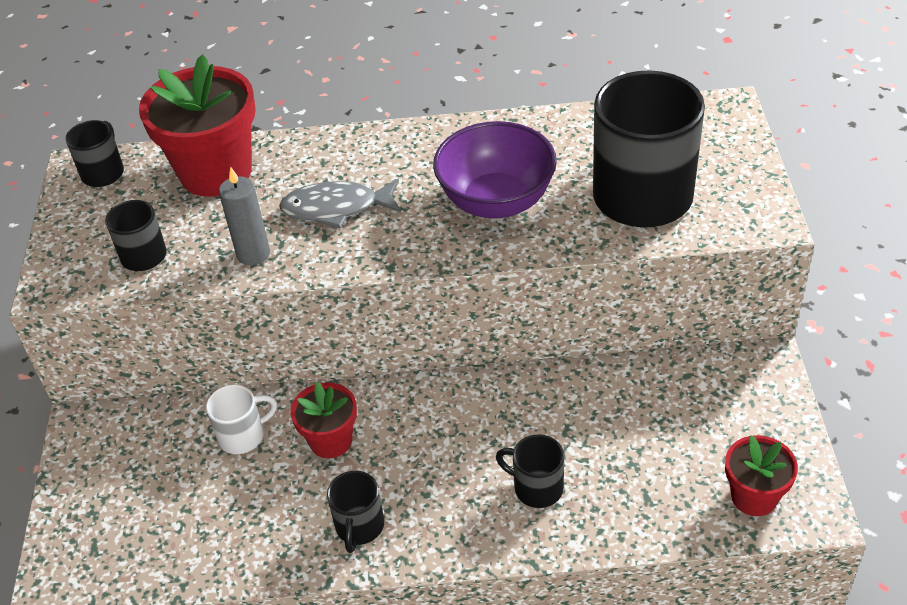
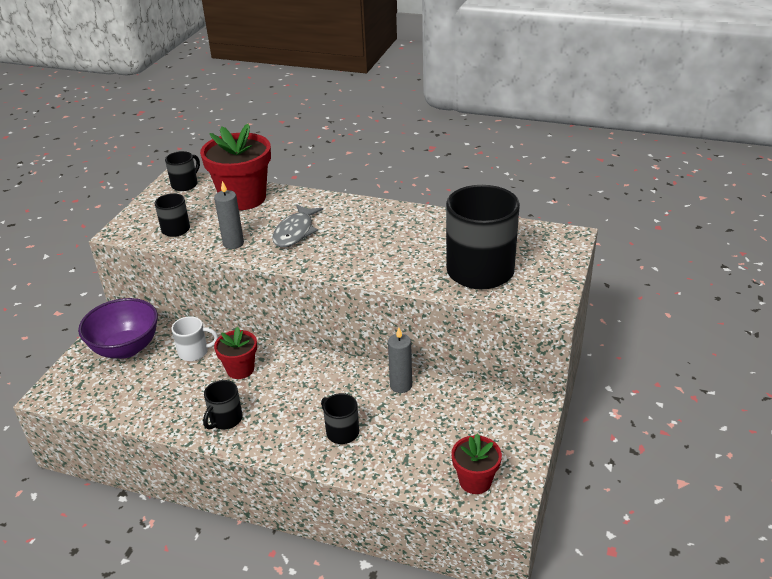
camera: 20 degrees right, 10 degrees down
grey fish [279,179,401,229] -> grey fish turned 90 degrees counterclockwise [272,204,323,247]
purple bowl [433,121,557,219] -> purple bowl moved to [78,298,158,359]
none -> grey candle [388,328,412,393]

